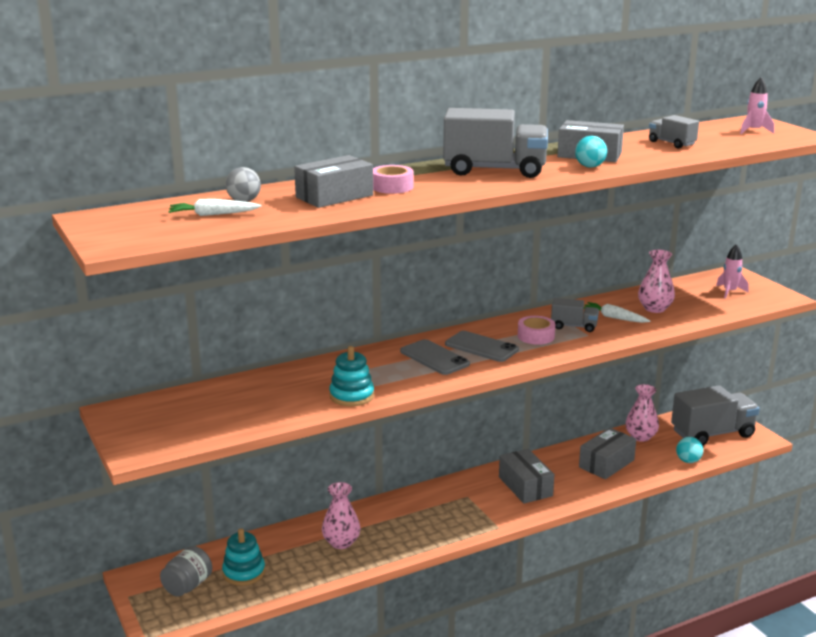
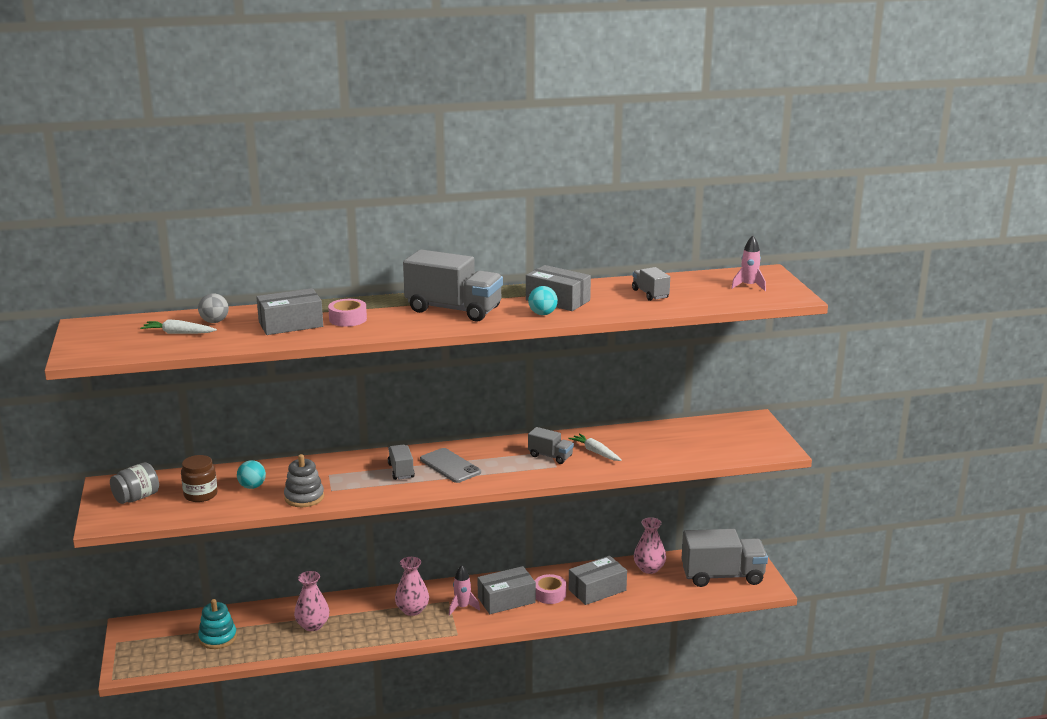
camera: 15 degrees right, 0 degrees up
grey jar [160,546,212,597] -> grey jar moved to [110,462,159,504]
turquoise stacking toy [329,346,374,406] -> grey stacking toy [284,454,324,507]
grey phone [400,339,470,375] -> grey truck [388,445,415,480]
grey box [499,449,555,504] -> grey box turned 75 degrees clockwise [477,566,536,614]
pink tape [518,316,555,345] -> pink tape moved to [535,574,566,604]
pink vase [638,250,675,313] -> pink vase moved to [395,557,429,616]
turquoise ball [676,437,703,463] -> turquoise ball moved to [237,460,266,489]
pink rocket [716,244,749,299] -> pink rocket moved to [449,565,480,615]
none -> brown jar [181,455,217,502]

